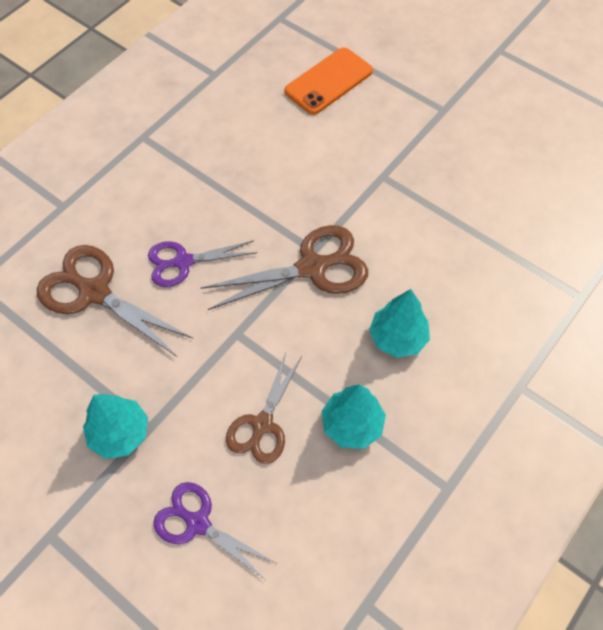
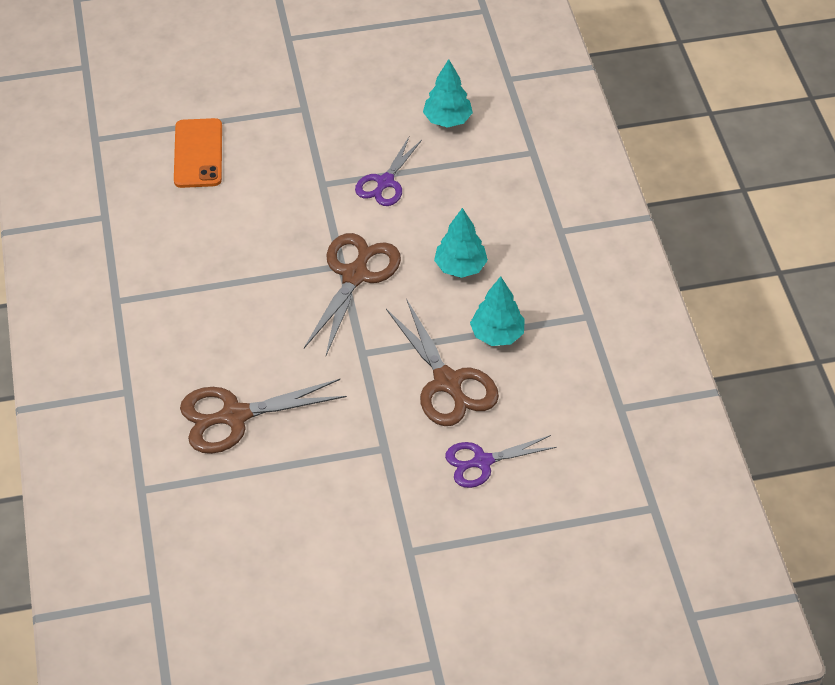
camera: 50 degrees left, 10 degrees down
turquoise tree [83,394,148,459] -> turquoise tree moved to [423,59,473,128]
purple scissors [148,240,257,287] -> purple scissors moved to [355,137,422,206]
brown scissors [226,352,302,464] -> brown scissors [386,300,499,426], size x1.51

